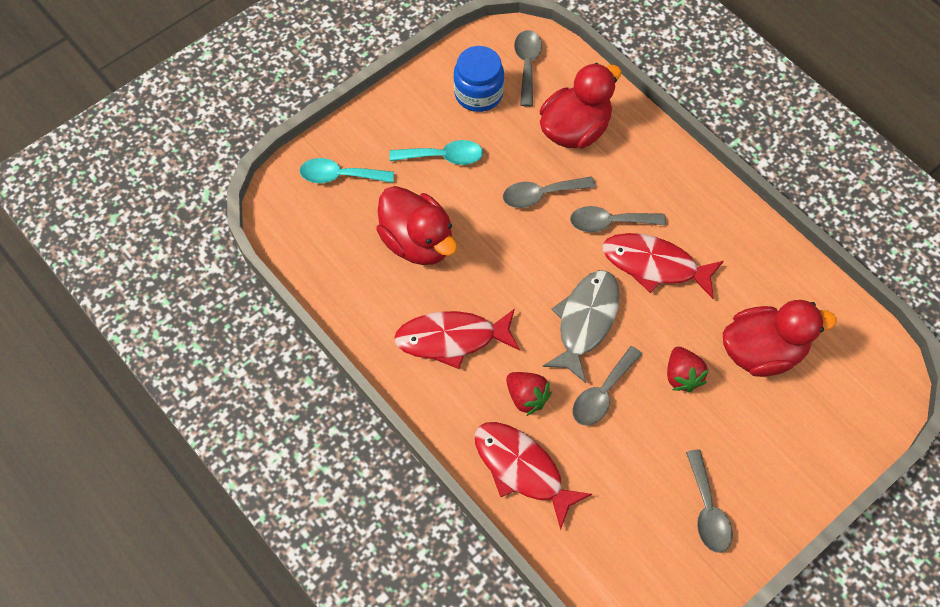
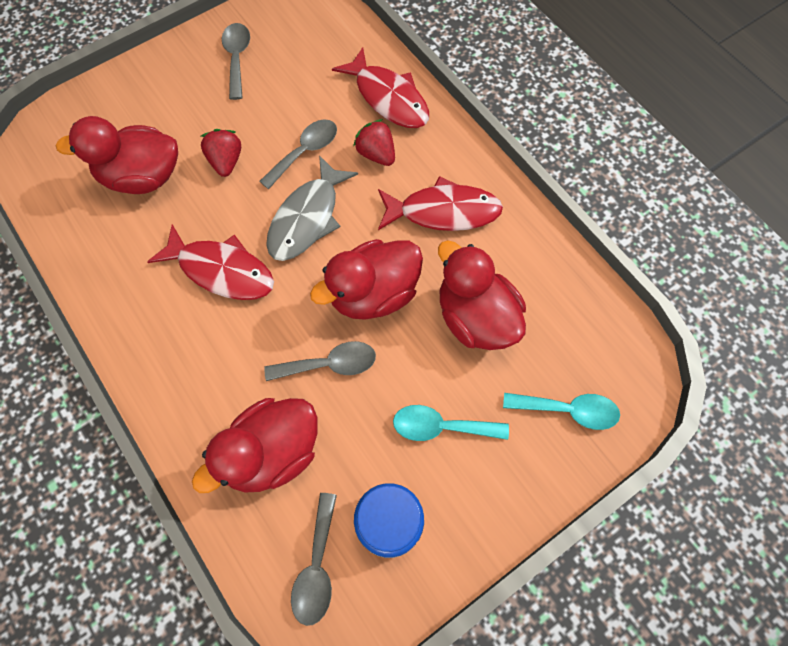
camera: 175 degrees left, 5 degrees up
grey spoon [570,206,666,232] -> none
none -> red duck [310,239,423,320]

